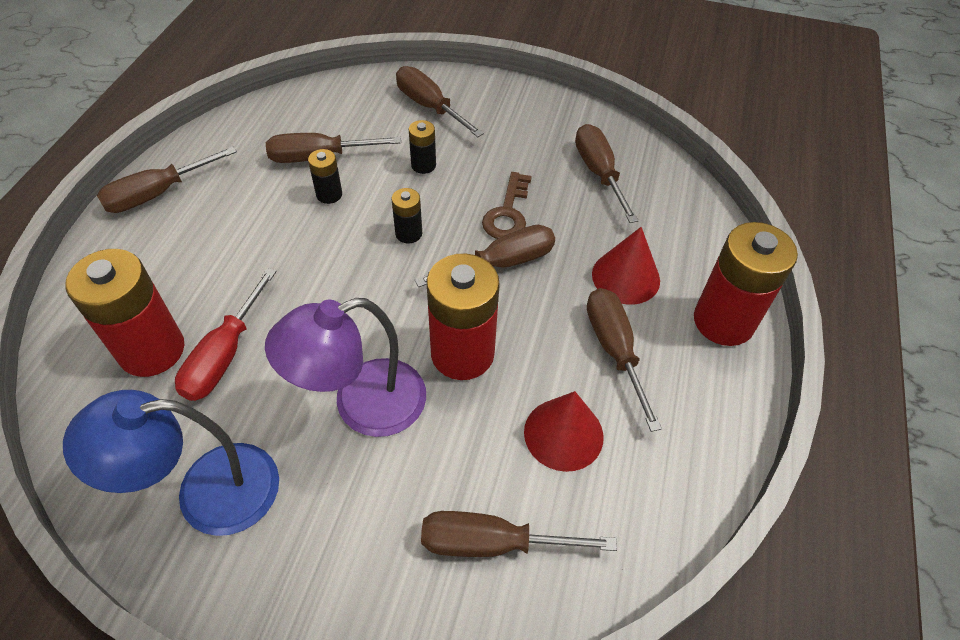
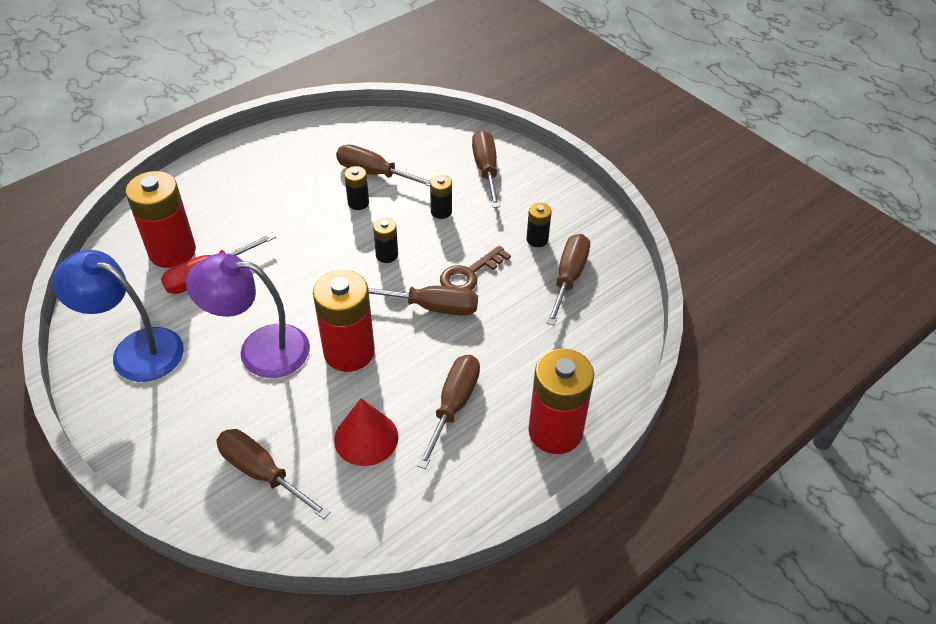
camera: 35 degrees right, 5 degrees down
brown screwdriver [97,146,237,213] -> none
red cone [592,227,660,305] -> none
none -> black battery [527,202,552,247]

